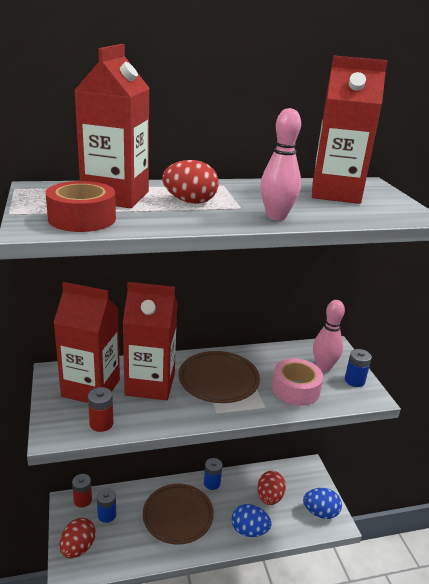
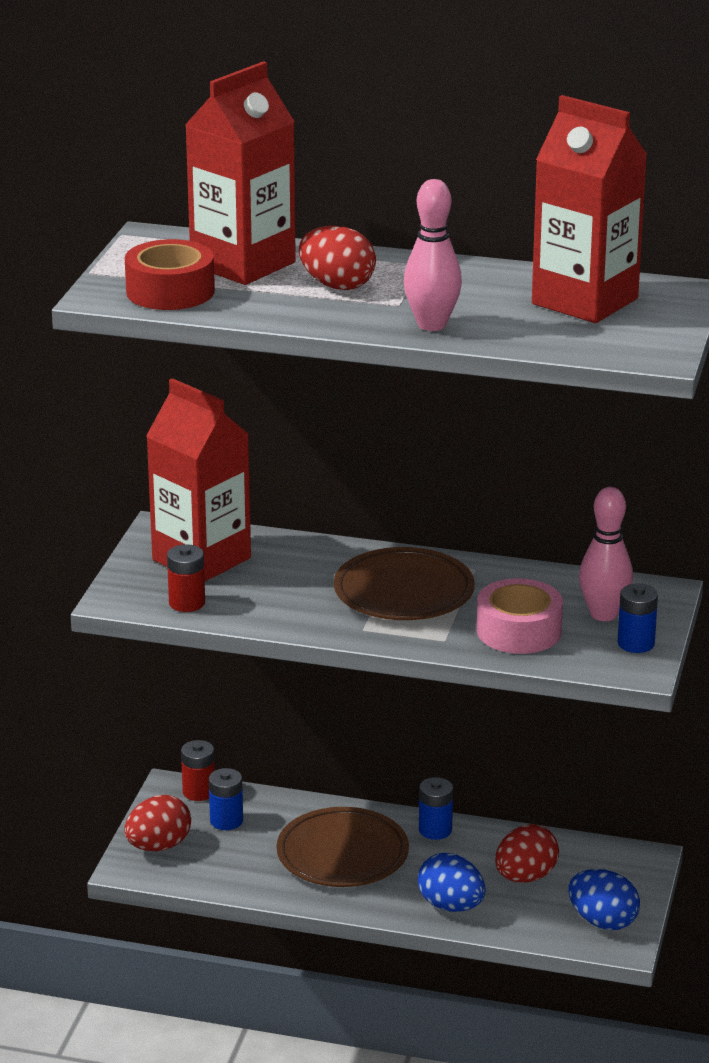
camera: 30 degrees right, 0 degrees up
red carton [123,282,177,400] -> none

